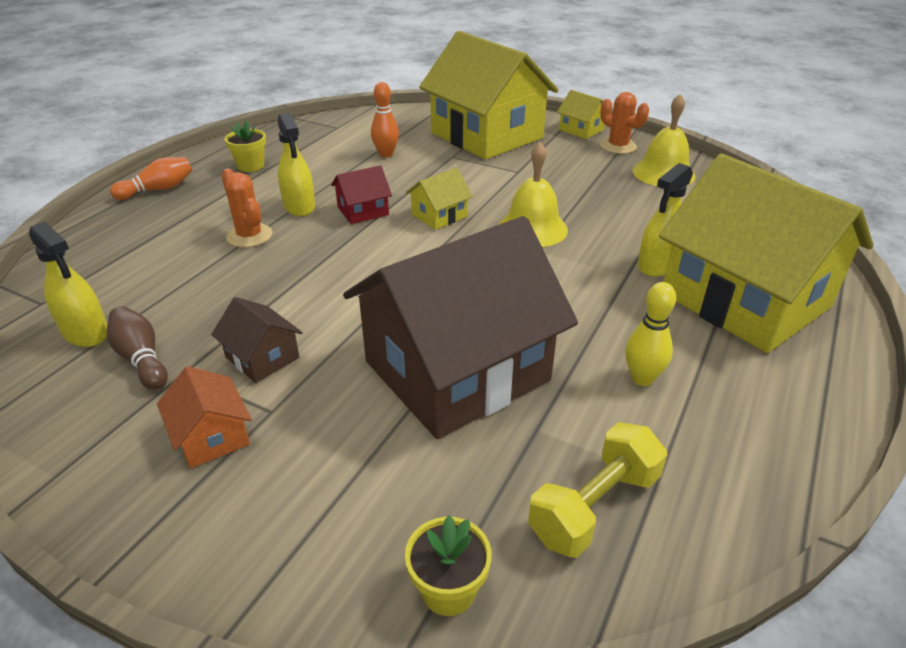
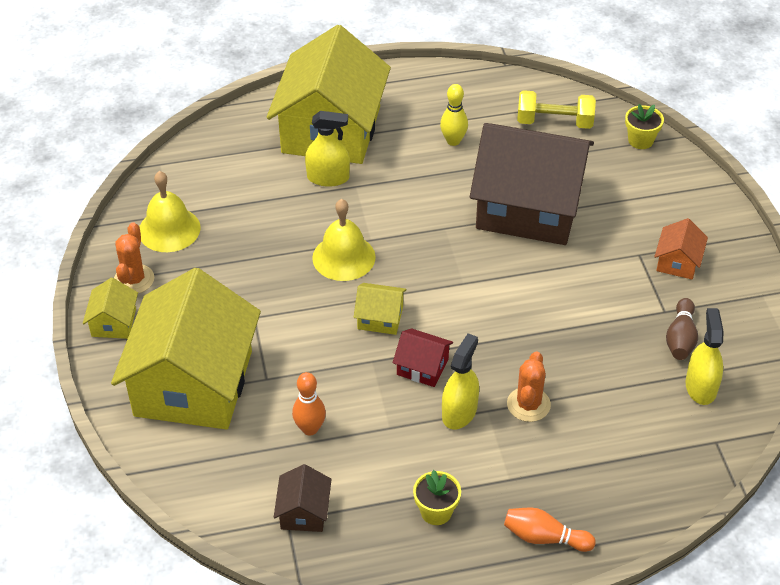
camera: 130 degrees left, 10 degrees up
brown house [211,297,303,383] -> brown house moved to [274,464,332,532]

